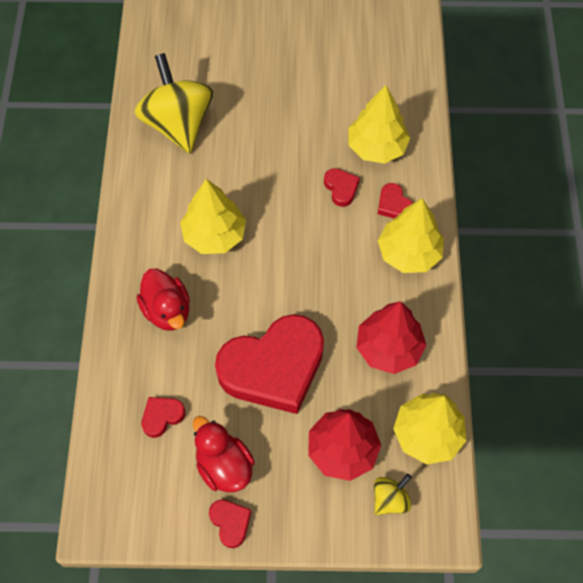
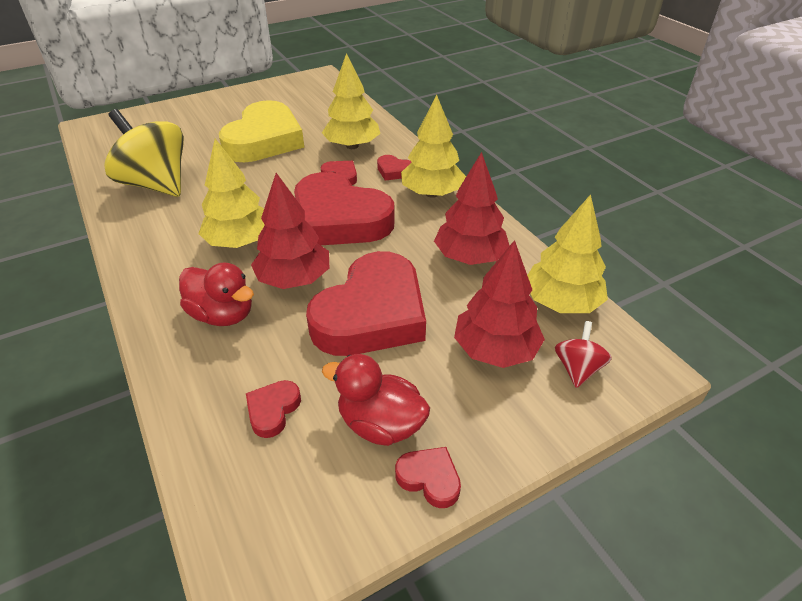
camera: 30 degrees left, 20 degrees down
yellow spinning top [374,474,412,515] -> red spinning top [555,321,612,388]
none -> yellow heart [219,100,304,162]
none -> red tree [251,173,329,289]
none -> red heart [294,172,395,245]

